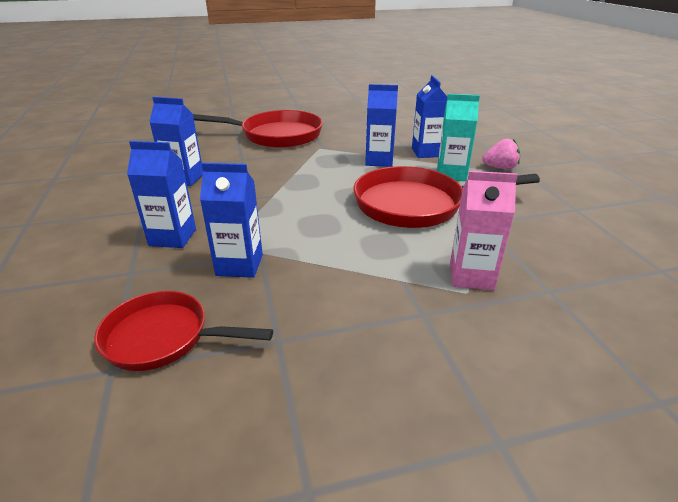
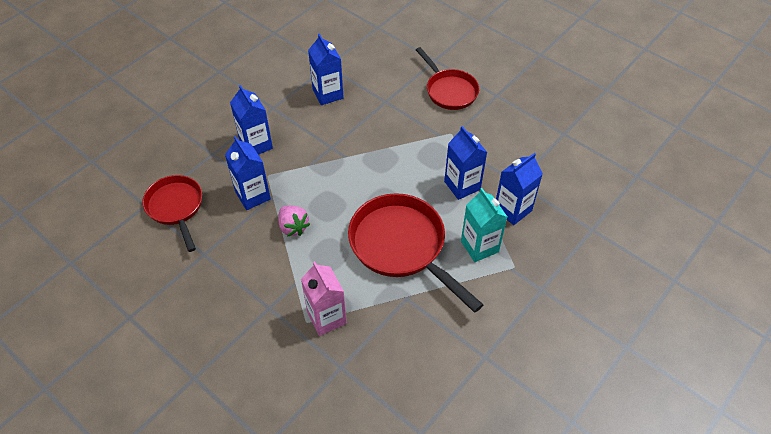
camera: 55 degrees right, 20 degrees up
red pan [193,110,323,148] -> red pan [416,47,479,110], size x0.64
pink strawberry [482,139,520,169] -> pink strawberry moved to [278,206,310,237]

